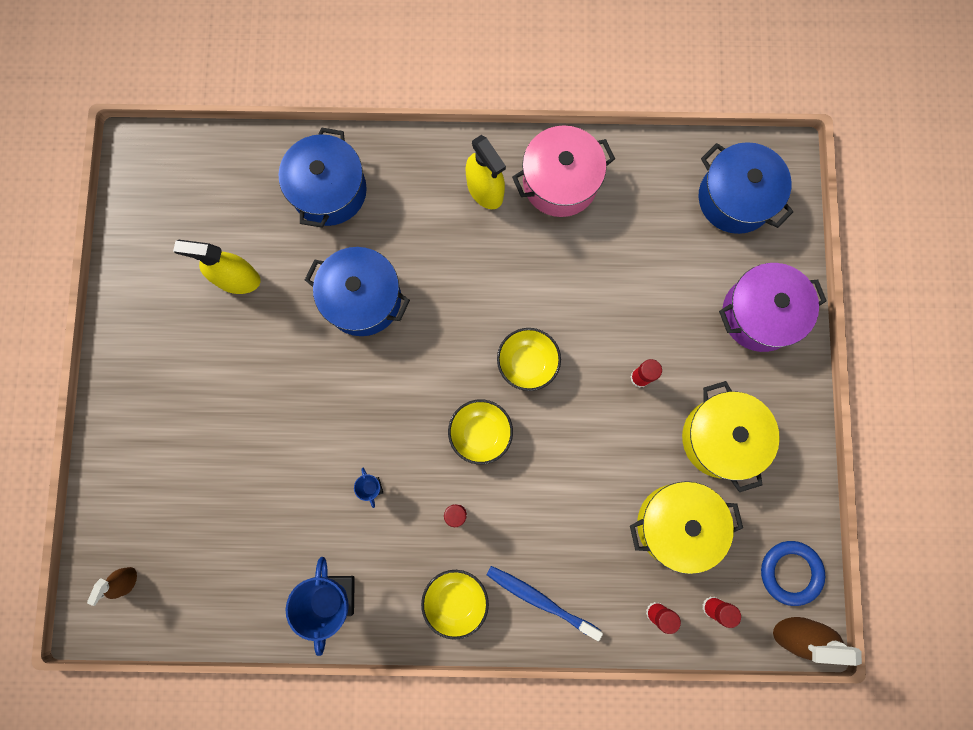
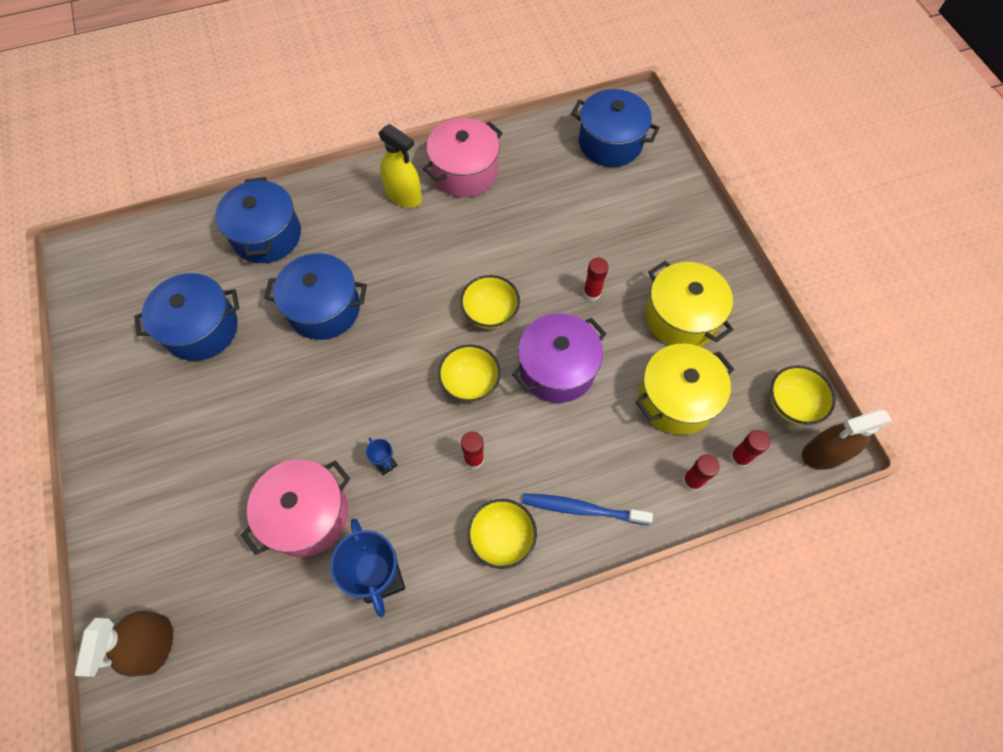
camera: 20 degrees left, 15 degrees down
brown spray bottle [87,567,137,606] -> brown spray bottle [75,611,173,677], size x1.75
yellow spray bottle [173,240,261,294] -> blue pot [134,273,239,361]
purple pot [719,263,827,352] -> purple pot moved to [512,313,607,403]
blue ring [761,541,825,606] -> yellow bowl [770,365,836,425]
none -> pink pot [241,459,350,557]

